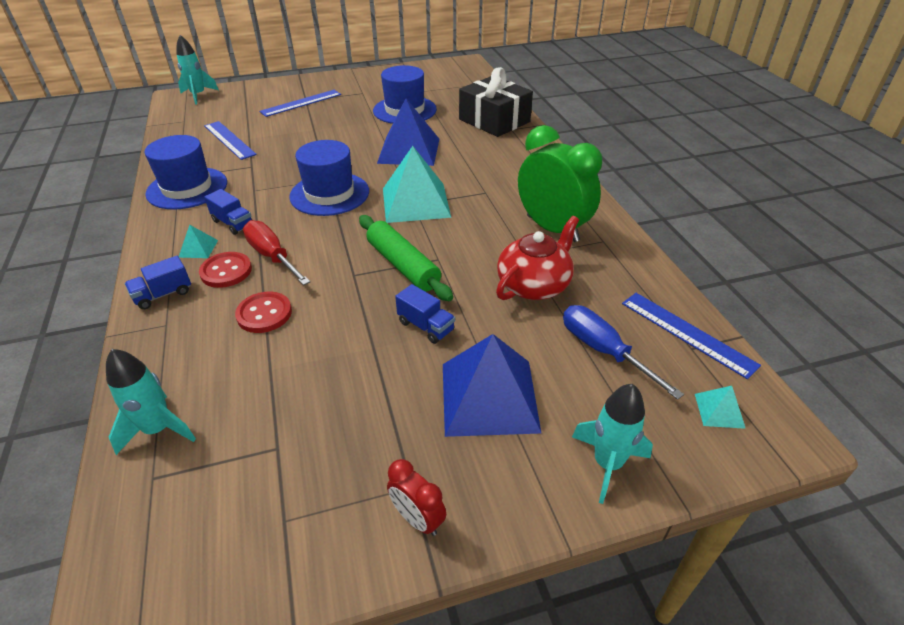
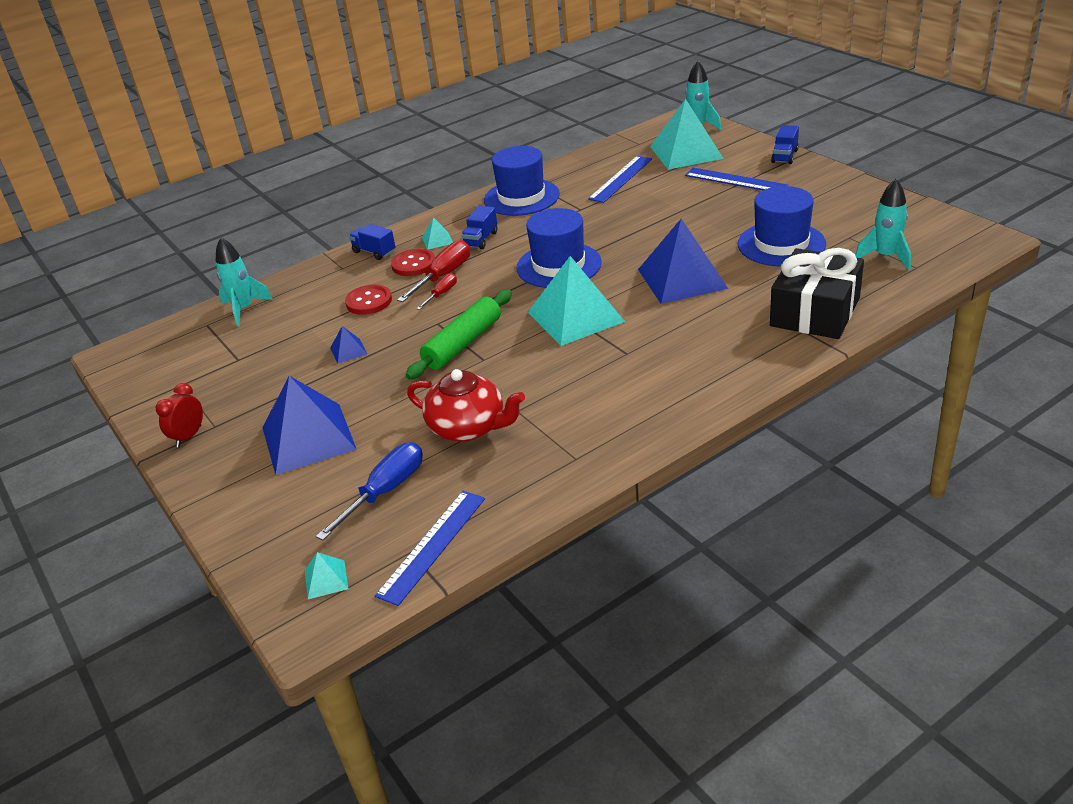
camera: 75 degrees right, 5 degrees down
blue truck [395,284,455,344] -> blue truck moved to [771,125,799,164]
green clock [518,125,602,242] -> none
turquoise rocket [572,384,653,504] -> turquoise rocket moved to [855,179,911,270]
none -> blue pyramid [330,326,367,364]
none -> red screwdriver [416,273,457,310]
none -> turquoise pyramid [650,99,724,170]

